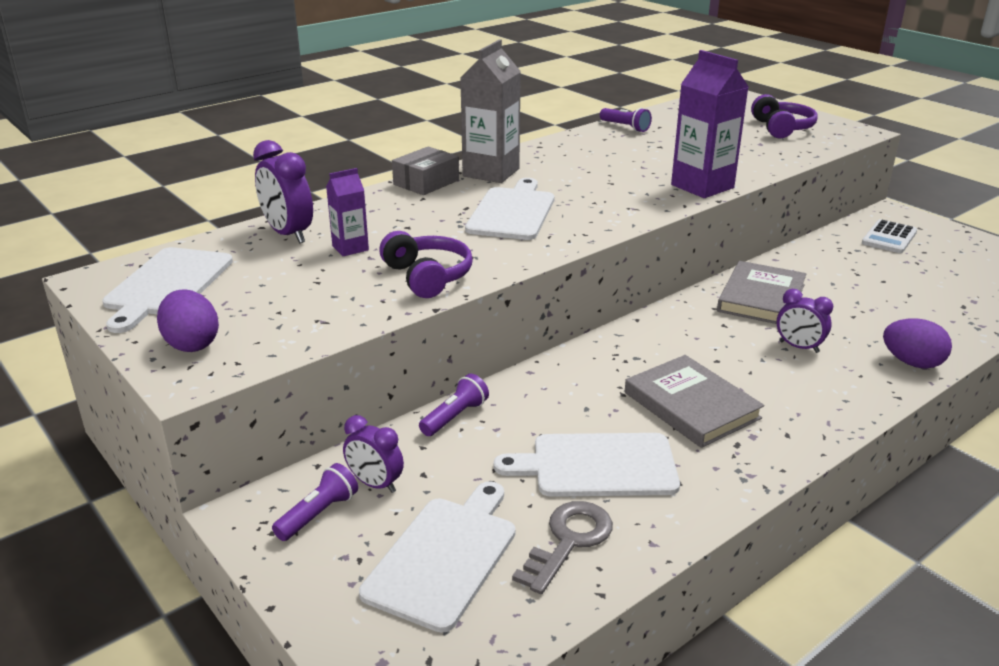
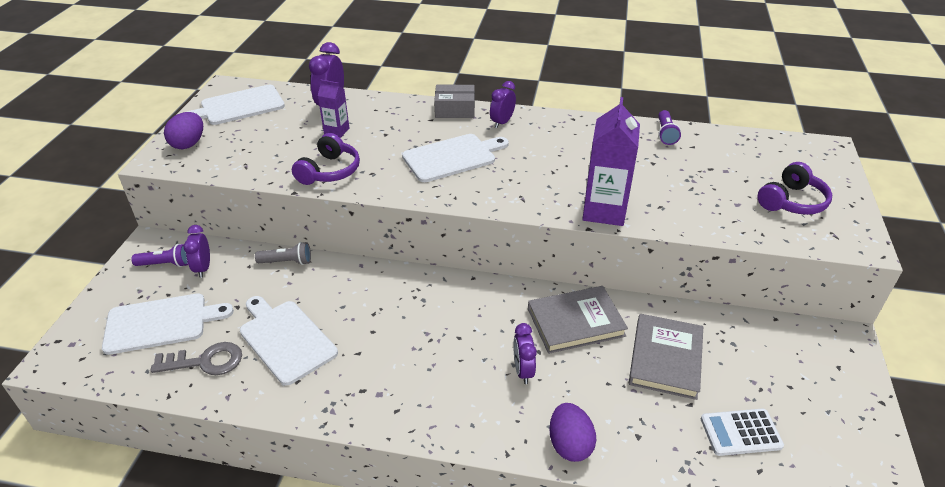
camera: 50 degrees right, 10 degrees up
purple flashlight [419,373,489,436] -> grey flashlight [255,242,311,265]
grey carton [460,40,521,183] -> purple clock [490,81,516,128]
grey book [625,355,764,448] -> grey book moved to [629,314,703,400]
white calculator [862,219,917,253] -> white calculator moved to [701,408,784,456]

